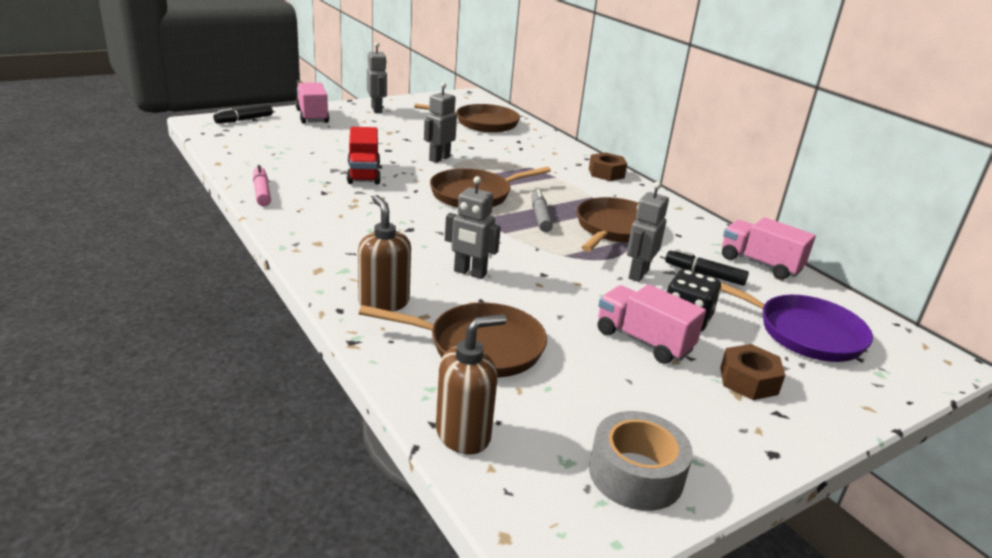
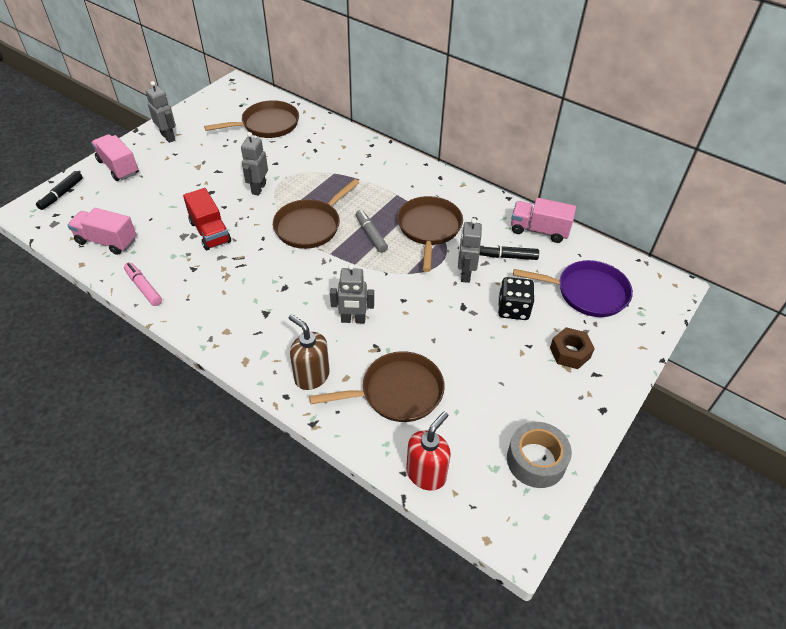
camera: 20 degrees left, 20 degrees up
brown soap dispenser [436,314,507,455] -> red soap dispenser [406,411,451,491]
brown nut [589,152,627,181] -> none
pink truck [598,284,706,364] -> pink truck moved to [67,208,136,255]

